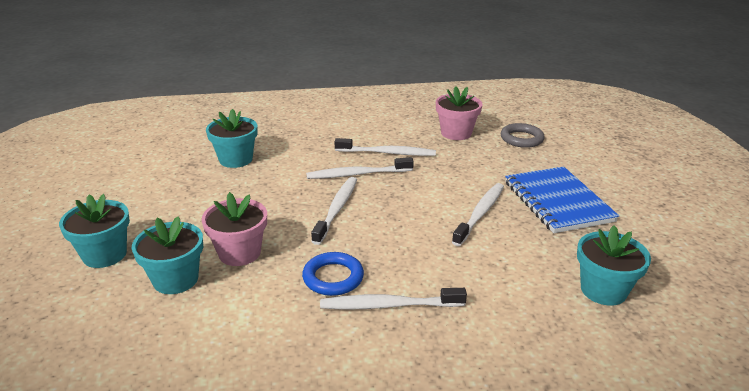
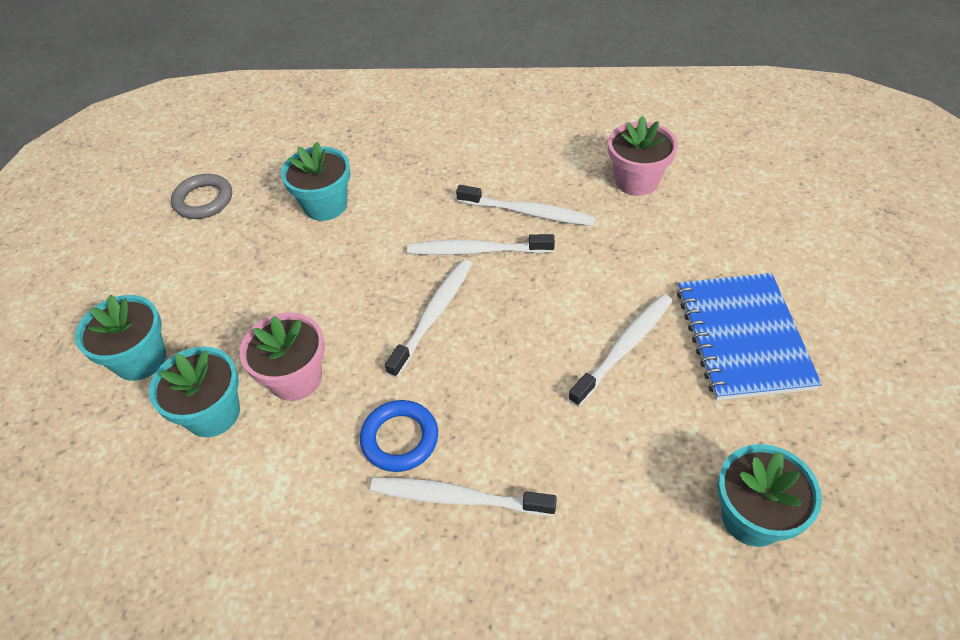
camera: 15 degrees right, 20 degrees up
grey ring [501,123,545,148] -> grey ring moved to [171,174,232,219]

